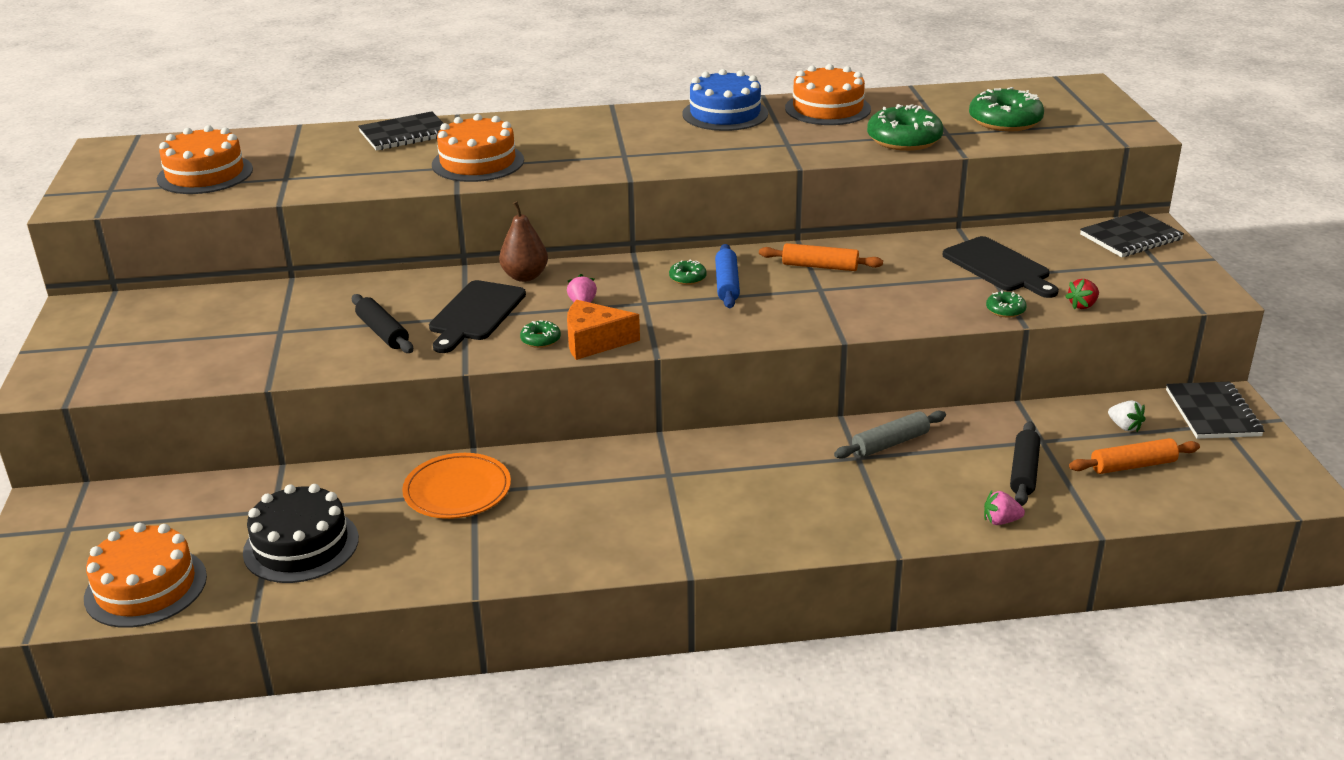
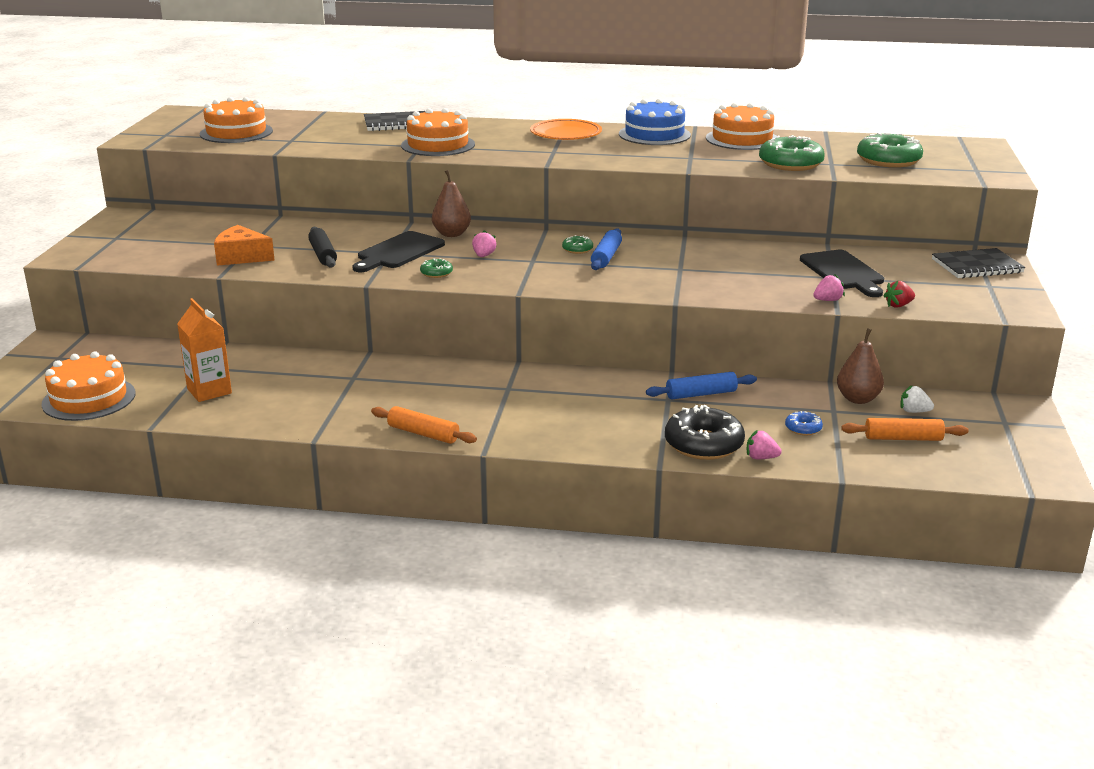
camera: 15 degrees right, 5 degrees down
black cake [243,484,359,583] -> orange carton [177,298,232,402]
orange plate [402,453,511,519] -> orange plate moved to [530,119,602,140]
orange cheese [567,300,640,360] -> orange cheese moved to [214,225,275,266]
orange rolling pin [759,243,883,271] -> orange rolling pin moved to [371,406,477,444]
grey rolling pin [834,411,946,459] -> blue rolling pin [646,372,757,399]
green donut [986,291,1027,318] -> pink strawberry [813,274,845,301]
black rolling pin [1010,421,1040,506] -> blue donut [785,411,823,435]
white strawberry [1108,401,1146,432] -> white strawberry turned 135 degrees clockwise [900,385,934,413]
black notebook [1166,382,1264,439] -> none
none -> black donut [665,405,745,460]
none -> brown pear [837,328,884,404]

